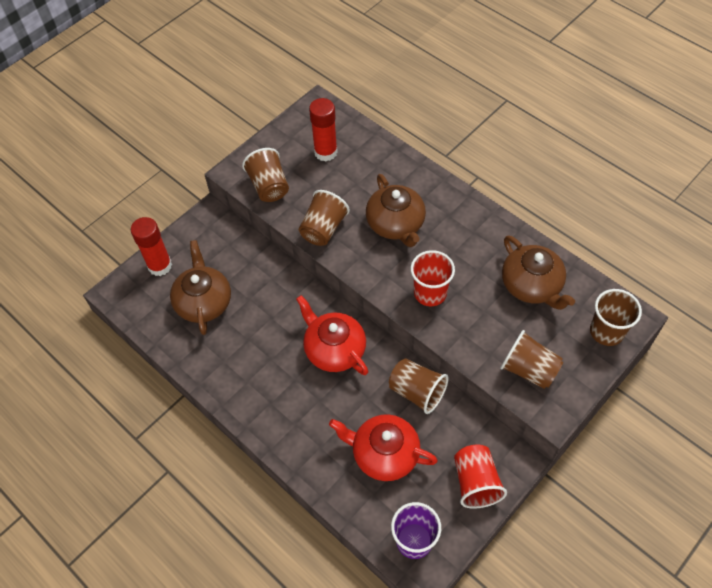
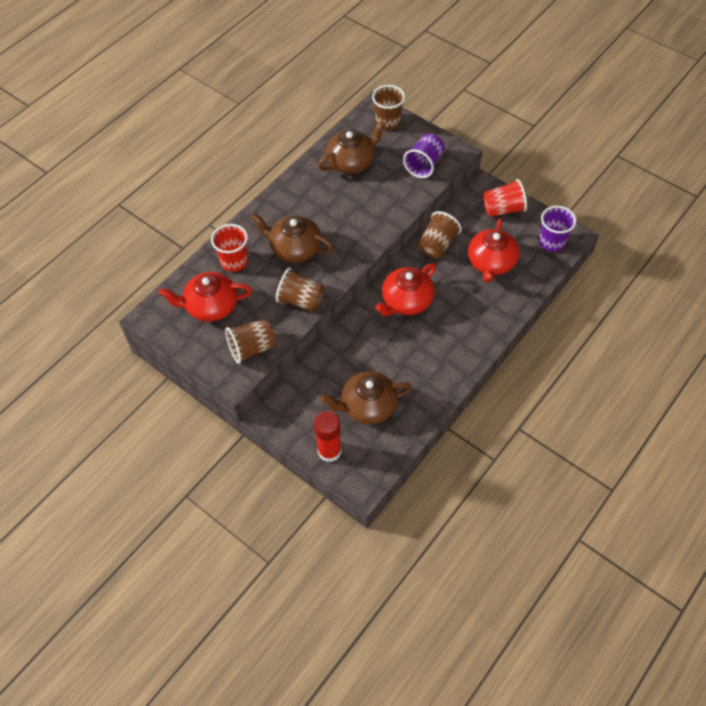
camera: 95 degrees left, 0 degrees up
red glue stick [309,98,338,162] -> red teapot [159,272,252,322]
brown teapot [366,174,426,247] -> brown teapot turned 135 degrees counterclockwise [251,213,333,263]
red cup [410,250,455,306] -> red cup moved to [211,224,248,272]
brown cup [500,330,563,389] -> purple cup [403,133,444,178]

